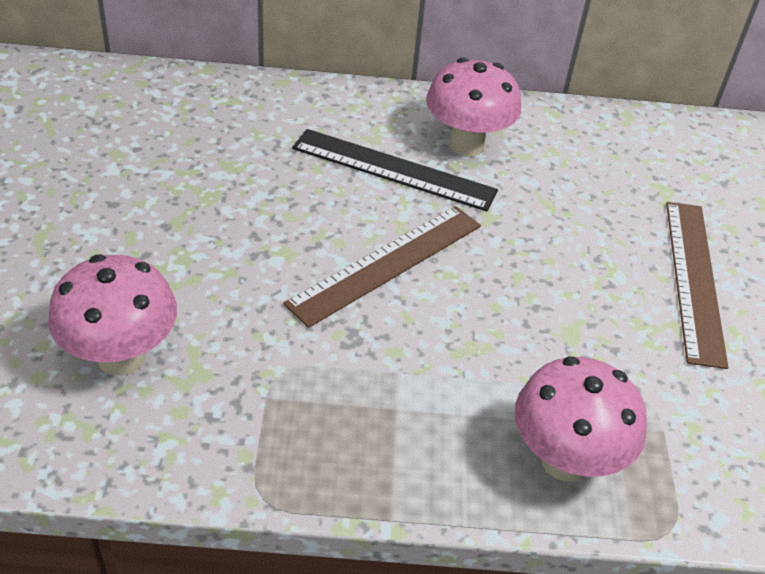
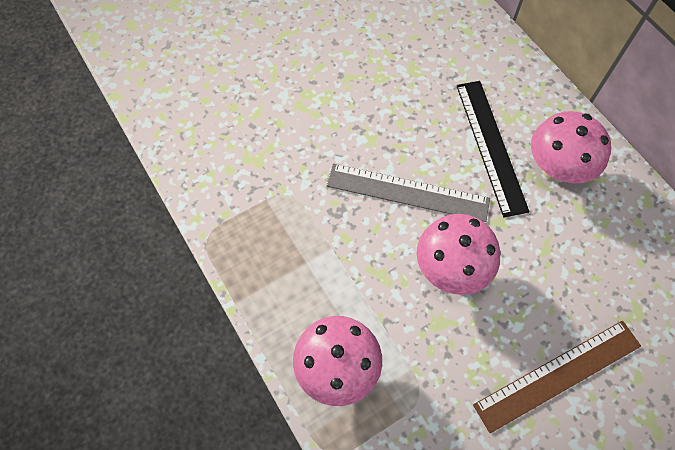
camera: 60 degrees right, 20 degrees up
pink mushroom [48,255,177,376] -> pink mushroom moved to [417,214,500,295]
brown ruler [283,206,481,328] -> grey ruler [327,163,490,222]

